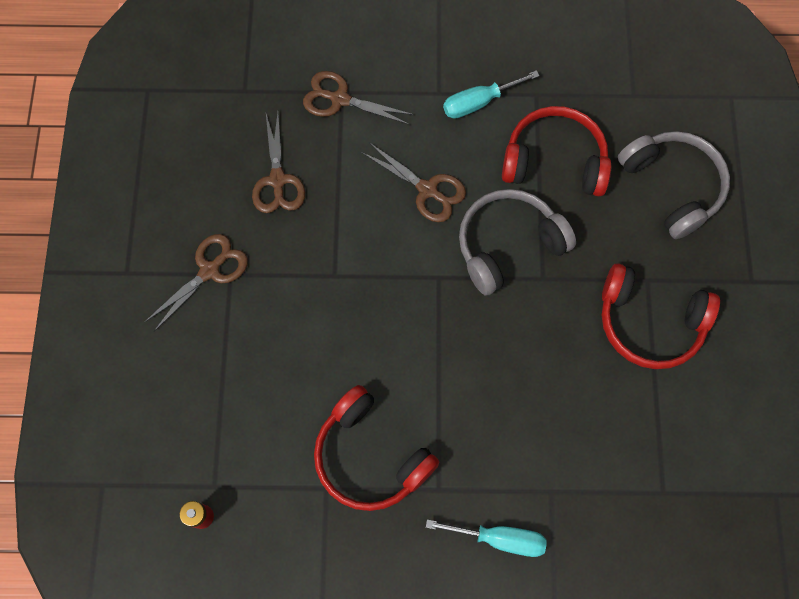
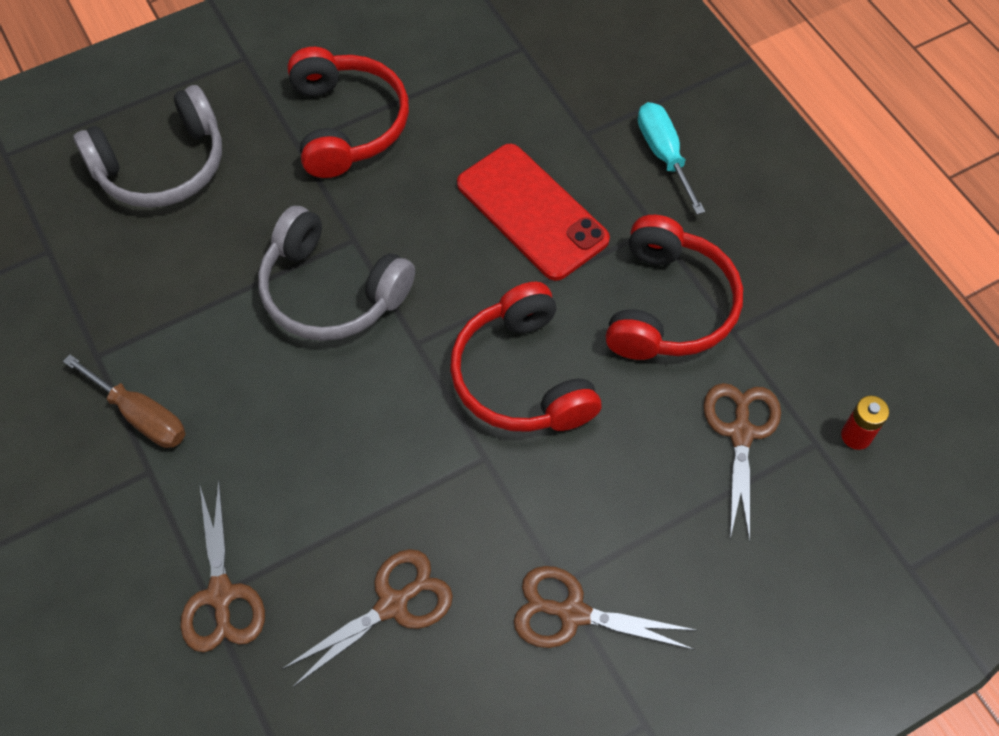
camera: 120 degrees left, 10 degrees down
brown scissors [361,142,466,222] -> brown scissors moved to [704,383,781,542]
turquoise screwdriver [443,70,539,119] -> brown screwdriver [63,354,186,448]
red headphones [502,106,611,196] -> red headphones moved to [450,282,601,432]
grey headphones [618,131,730,239] -> grey headphones turned 150 degrees counterclockwise [73,85,222,208]
none -> red phone [457,144,610,281]

